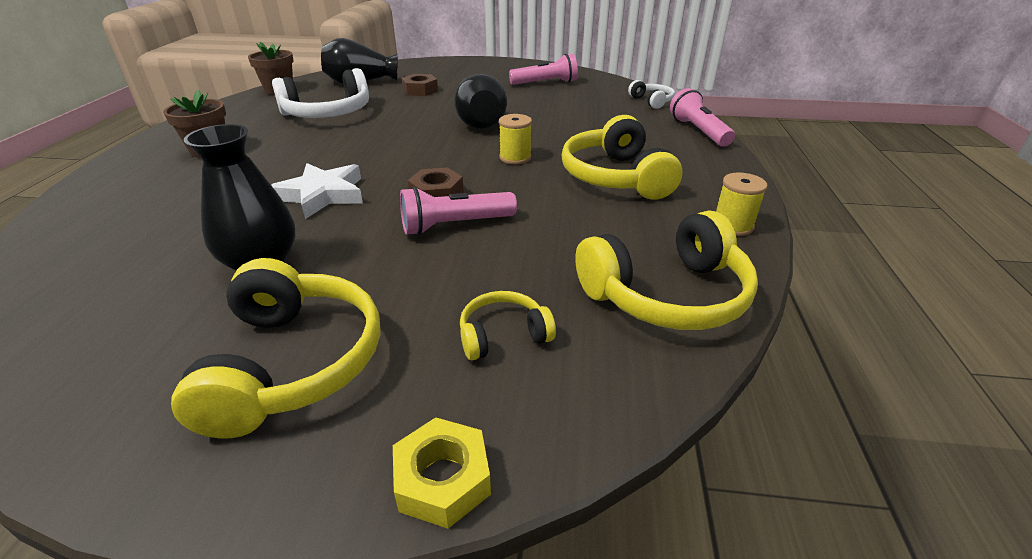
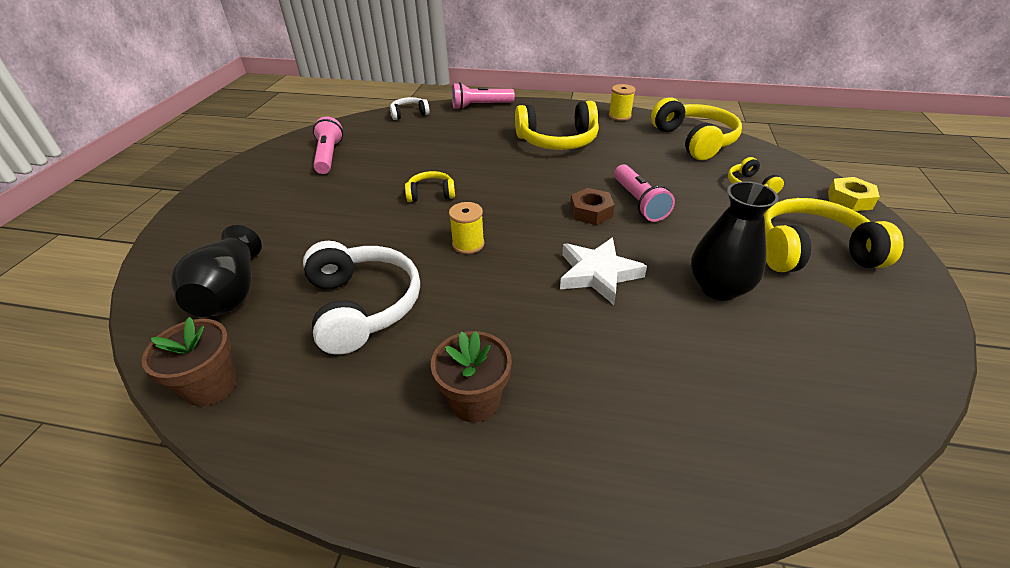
camera: 85 degrees left, 5 degrees up
brown nut [402,74,438,96] -> none
black vase [454,74,507,129] -> yellow headphones [405,171,455,202]
yellow spool [499,114,532,164] -> yellow spool moved to [449,202,485,254]

